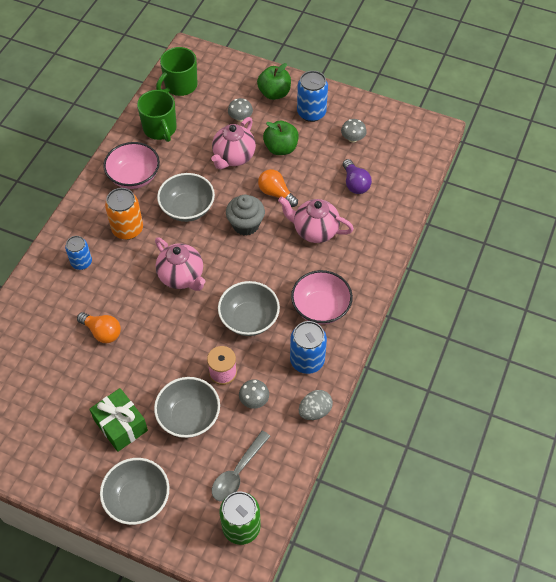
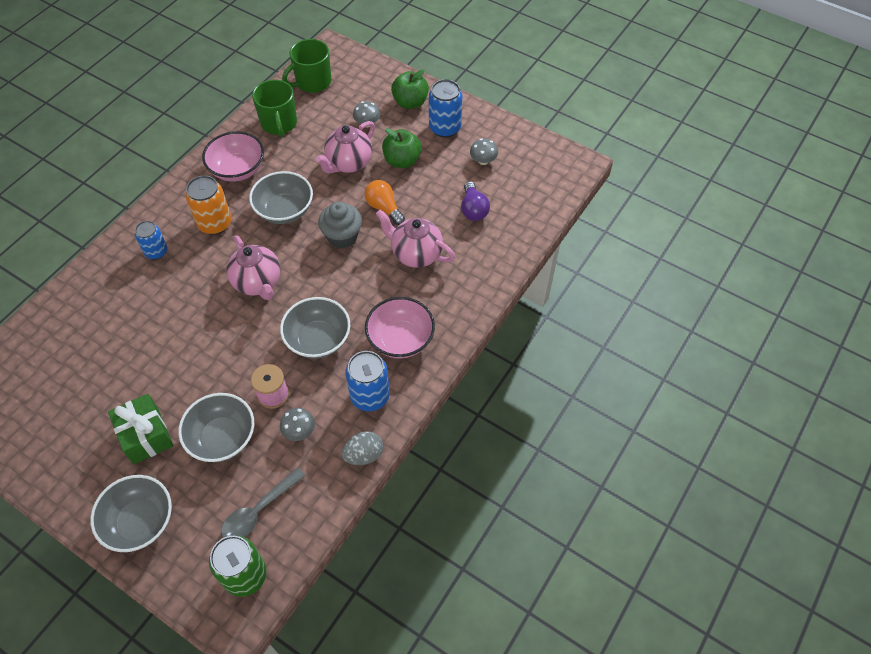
camera: 10 degrees right, 0 degrees up
orange light bulb [77,312,121,343] -> none

